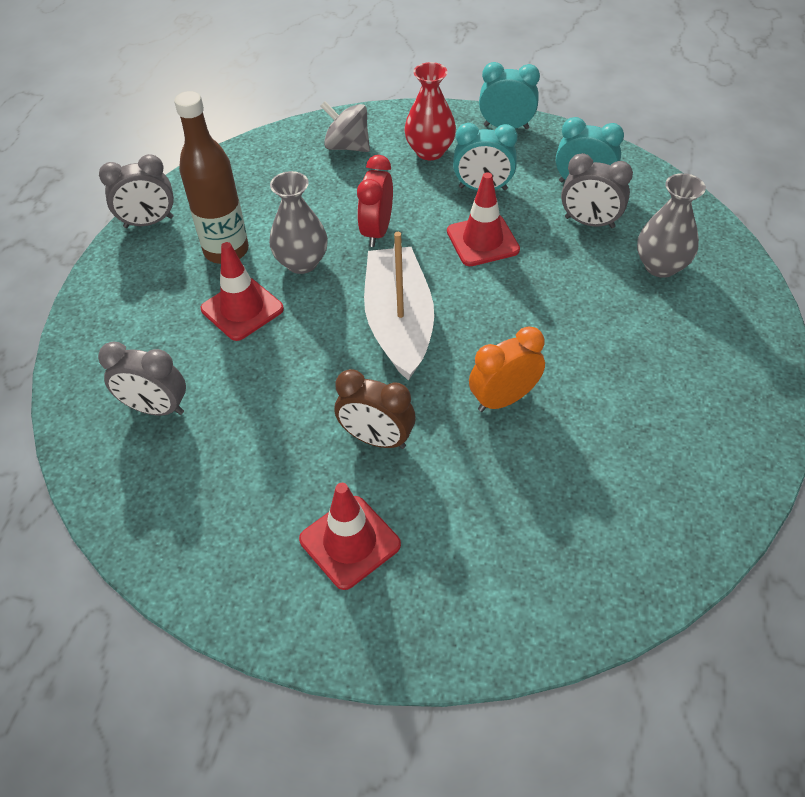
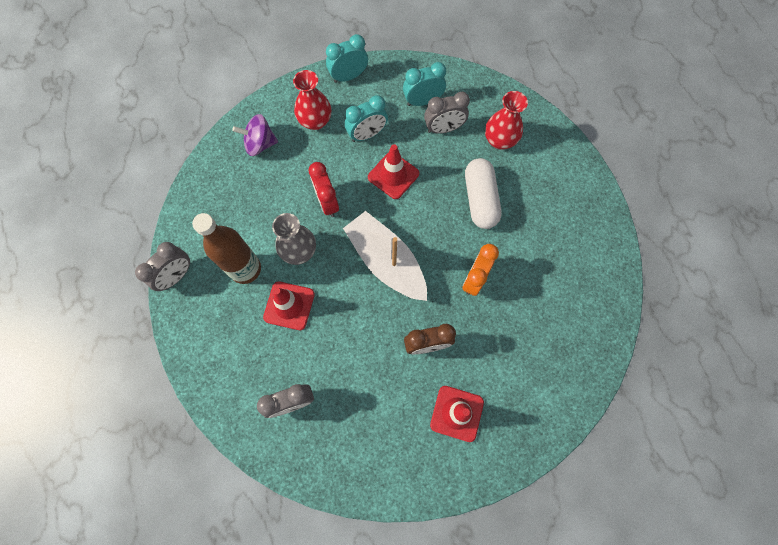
camera: 35 degrees left, 20 degrees up
grey spinning top [321,101,370,152] -> purple spinning top [232,114,278,156]
grey vase [637,173,706,278] -> red vase [485,91,528,149]
none -> white capsule [465,158,502,229]

